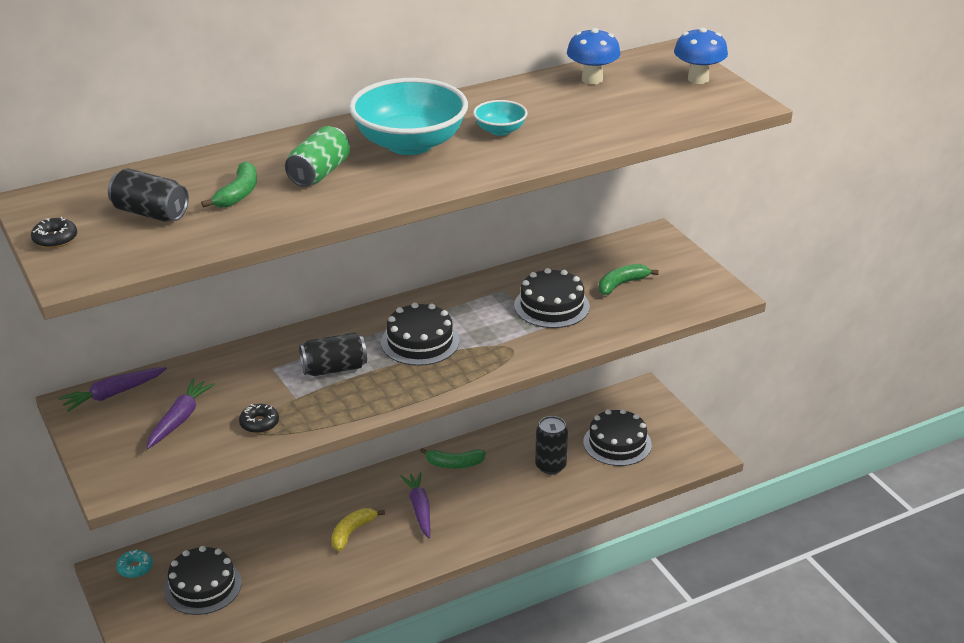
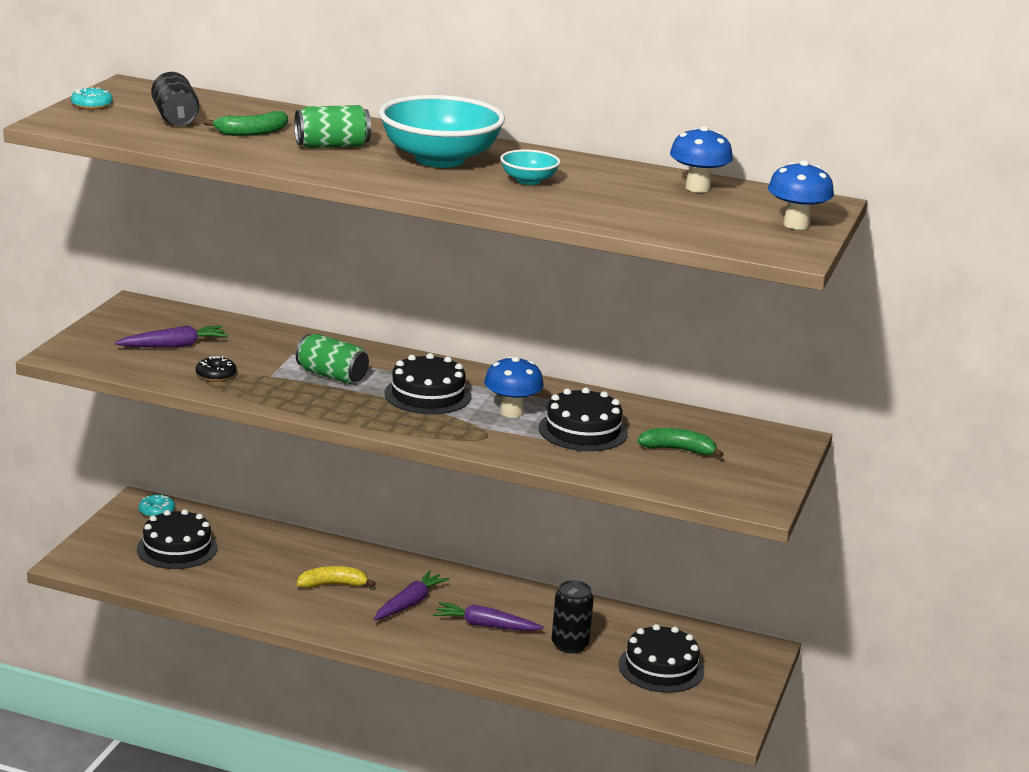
camera: 45 degrees right, 10 degrees down
black donut [31,217,77,248] -> turquoise donut [71,87,113,110]
purple carrot [59,367,167,412] -> purple carrot moved to [433,602,544,631]
black can [299,332,367,376] -> green can [296,334,369,384]
green banana [420,448,486,469] -> none
none -> blue mushroom [484,356,544,418]

